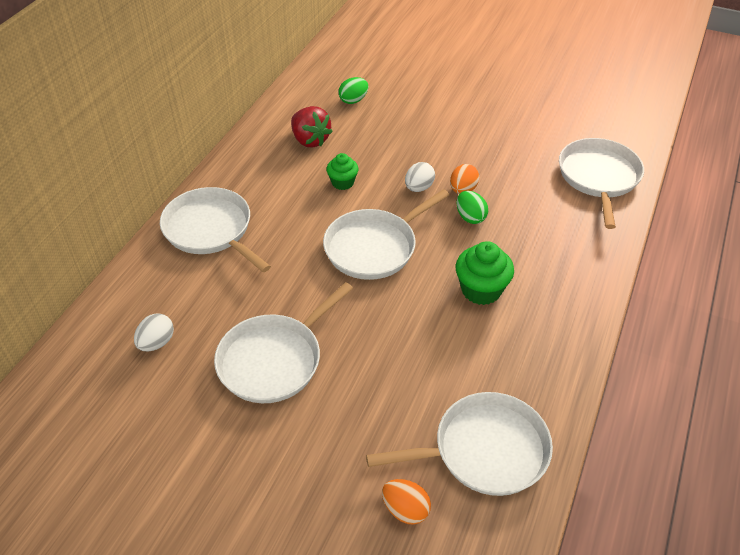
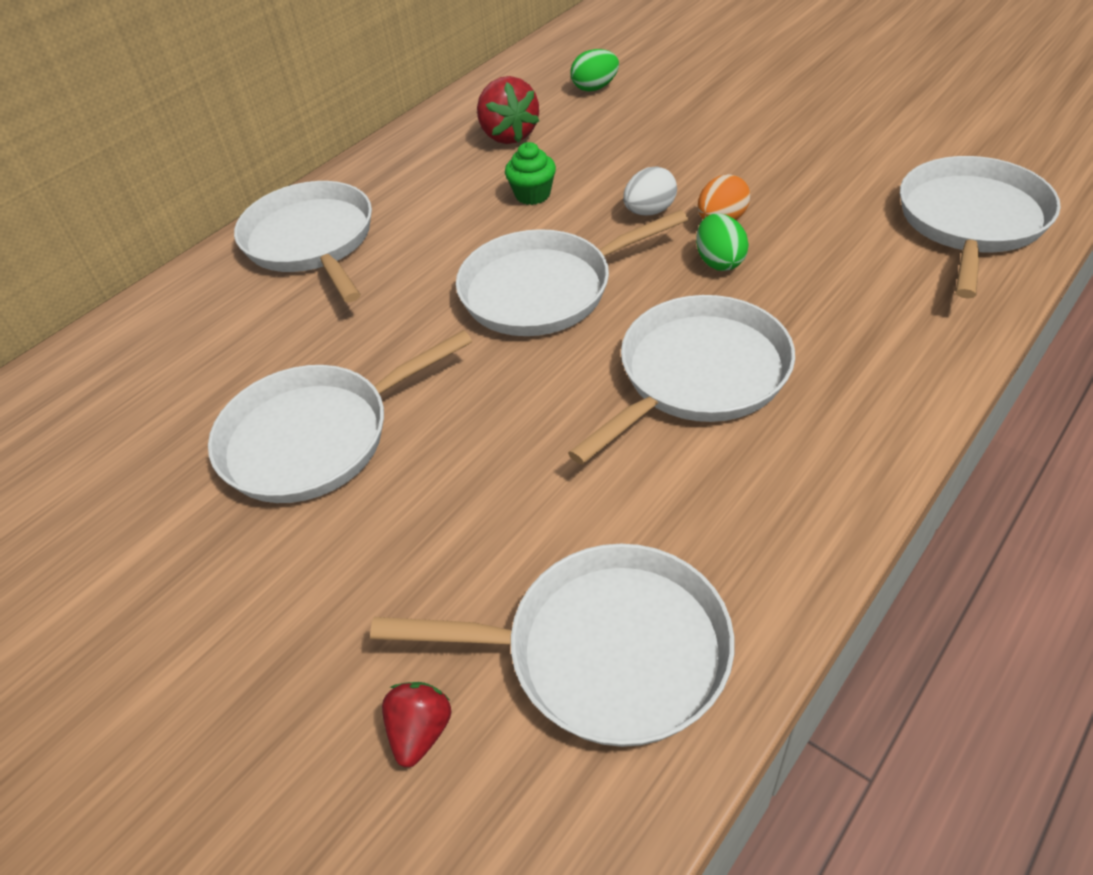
camera: 20 degrees right, 0 degrees up
white egg [134,313,174,351] -> none
orange egg [382,479,431,525] -> red strawberry [382,682,451,768]
green cupcake [456,241,514,305] -> white pan [568,295,795,465]

